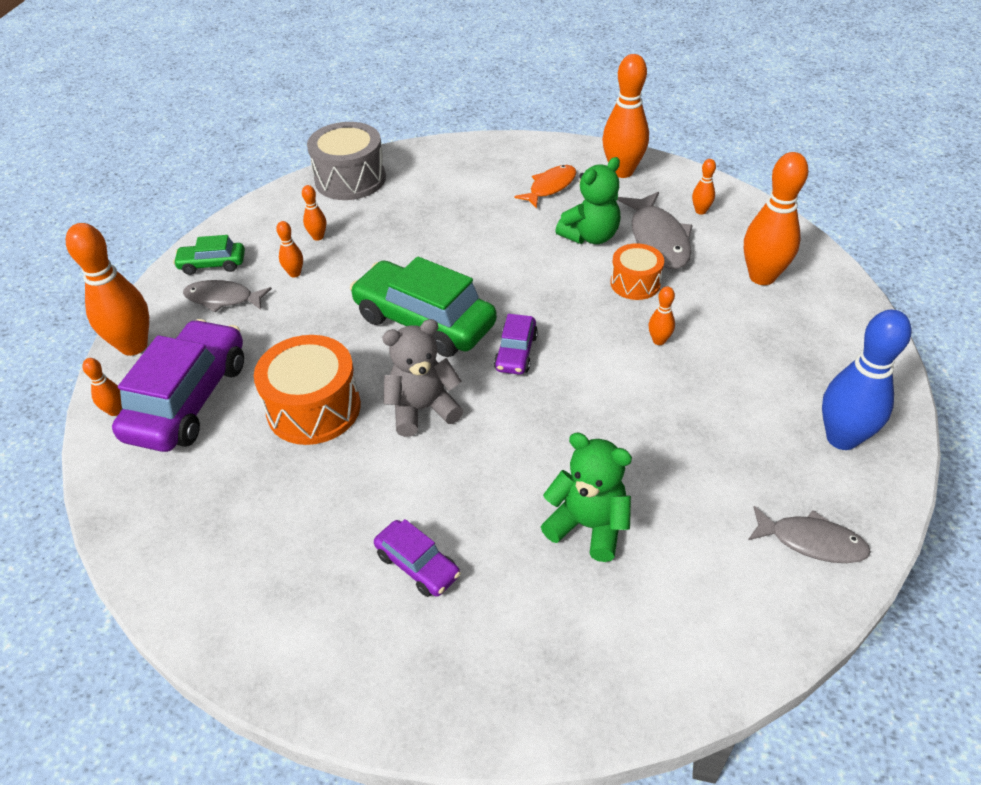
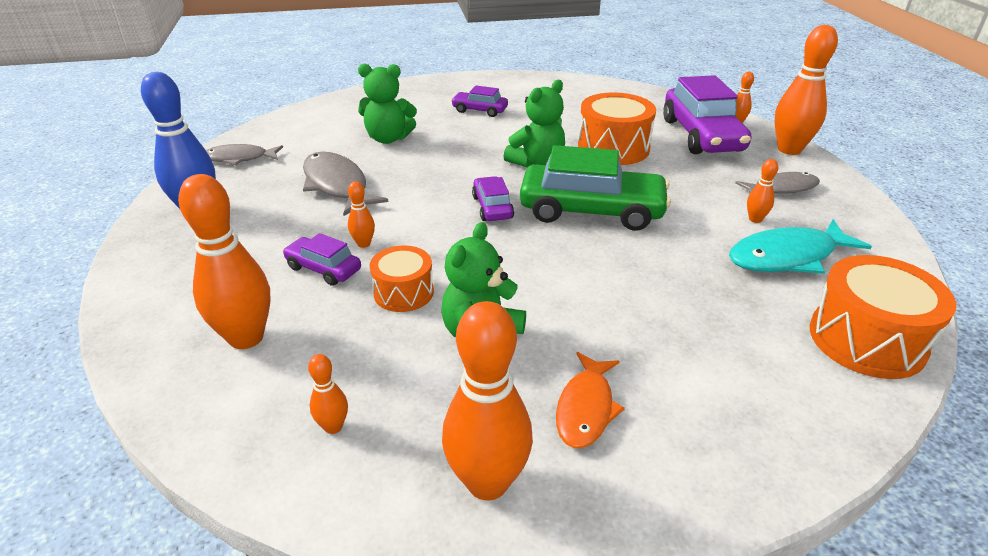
camera: 155 degrees right, 10 degrees down
green car [173,235,245,275] -> none
orange bowling pin [302,185,326,241] -> turquoise fish [729,219,872,274]
grey drum [307,122,386,200] -> orange drum [810,255,956,379]
grey teddy bear [382,319,463,437] -> green teddy bear [503,80,565,168]
grey fish [617,192,693,269] -> grey fish moved to [303,152,388,216]
none -> purple car [283,233,361,286]

